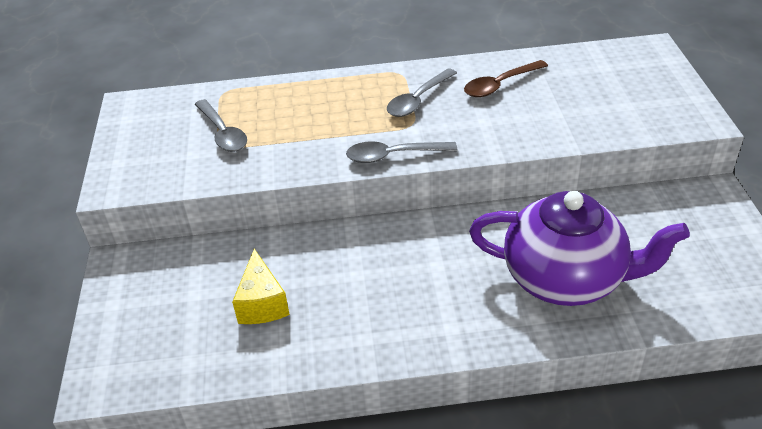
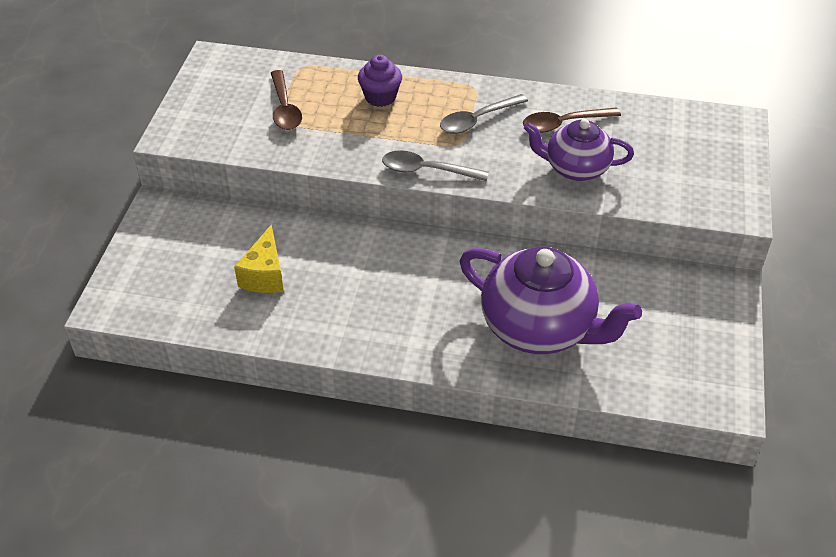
camera: 15 degrees right, 5 degrees up
grey spoon [195,99,247,152] -> brown spoon [271,70,302,130]
none -> purple cupcake [358,55,402,107]
none -> purple teapot [524,119,634,181]

